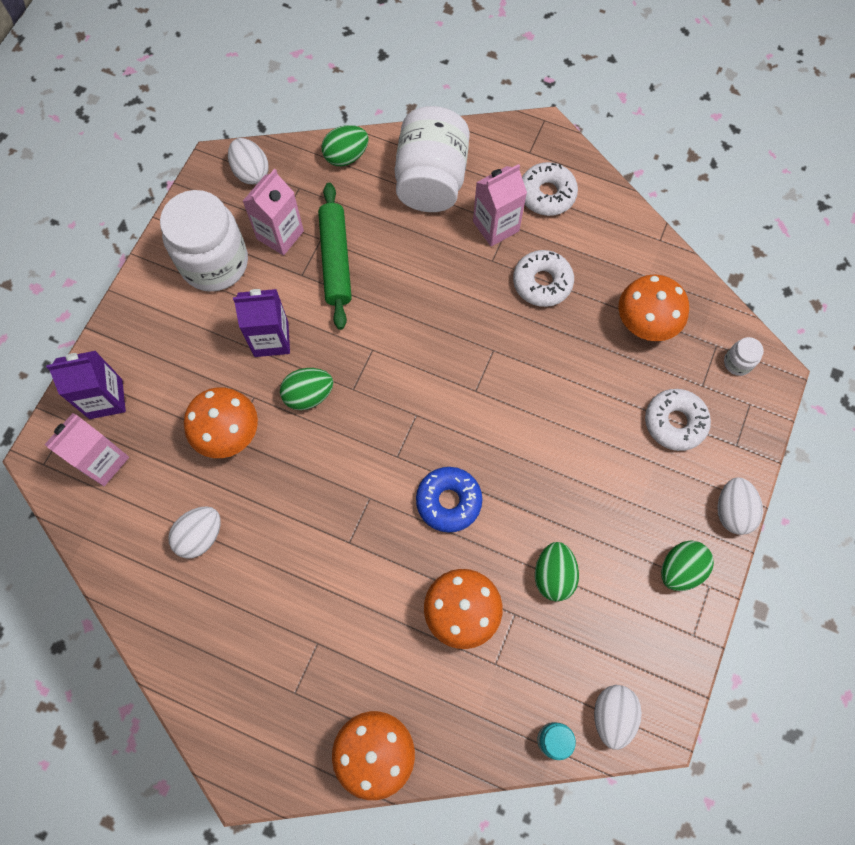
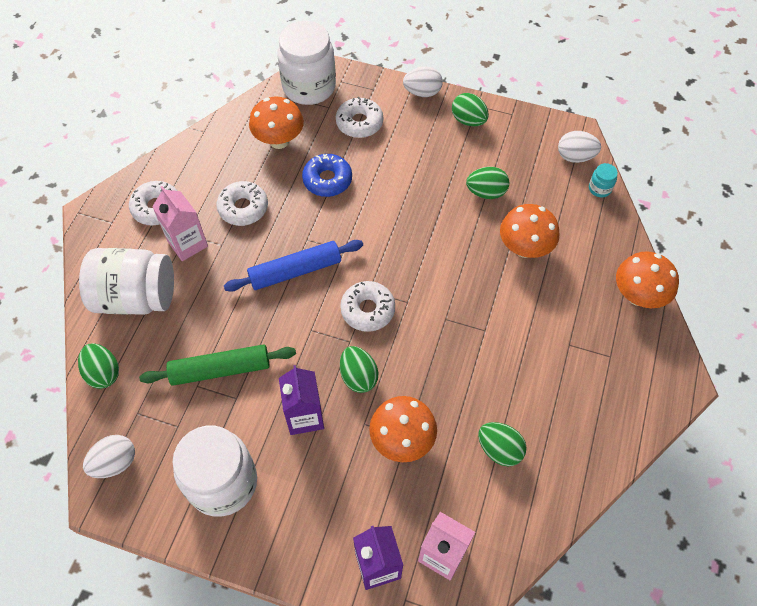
camera: 95 degrees left, 10 degrees down
white egg [168,506,221,559] -> green egg [478,422,527,466]
pink carton [243,169,304,256] -> none
blue donut [416,467,482,533] -> blue donut moved to [302,154,352,197]
white jar [724,337,764,376] -> white jar [277,21,336,105], size x2.47
none -> blue rolling pin [224,240,363,292]
none -> white donut [340,281,395,332]

